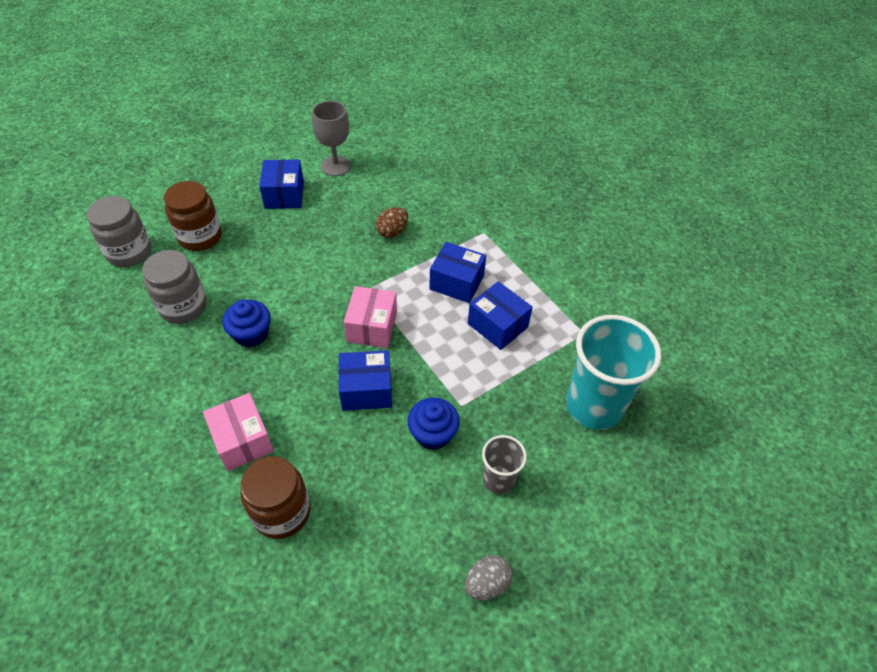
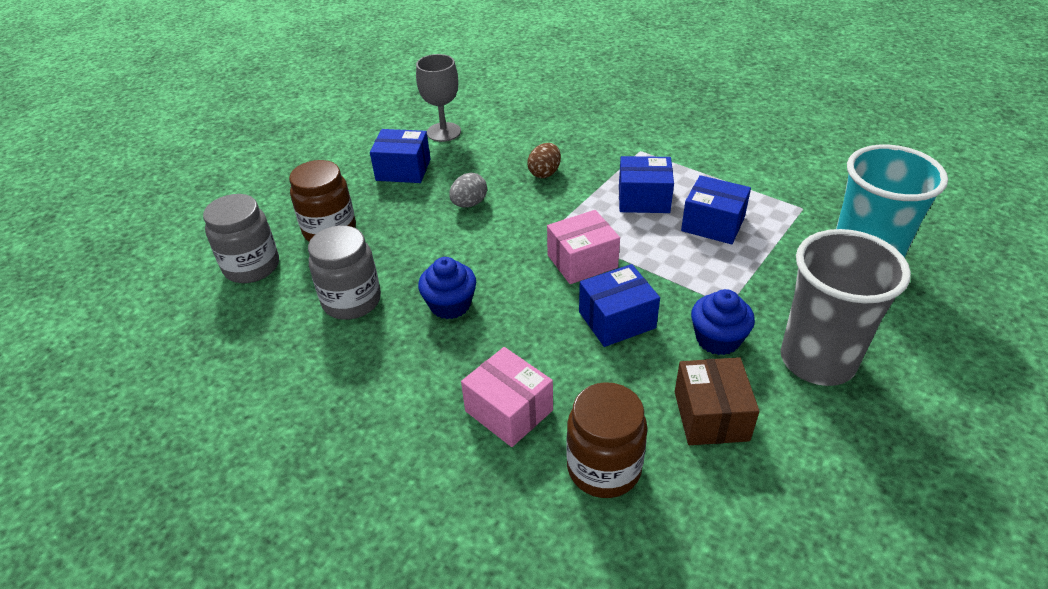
camera: 15 degrees left, 10 degrees down
blue box [259,159,304,209] -> blue box turned 60 degrees counterclockwise [370,129,430,183]
pink box [344,286,397,348] -> pink box turned 75 degrees clockwise [547,210,620,284]
grey egg [465,555,513,600] -> grey egg moved to [449,173,487,207]
grey cup [482,435,527,495] -> grey cup [781,229,911,386], size x1.93
none -> brown box [675,357,759,445]

